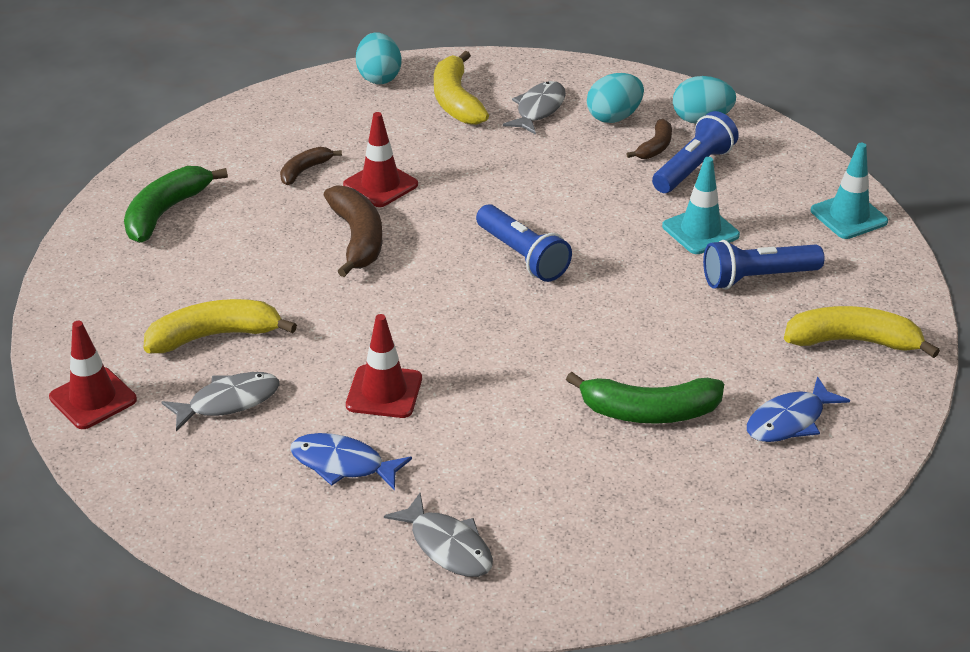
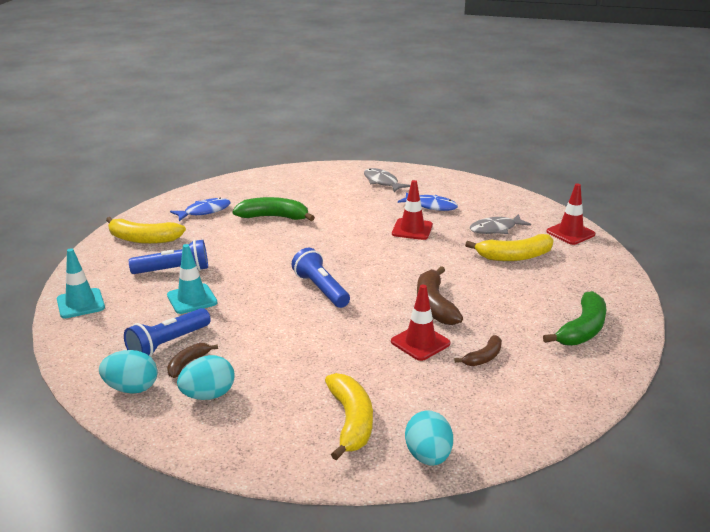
camera: 175 degrees left, 10 degrees down
grey fish [503,81,566,135] -> none

